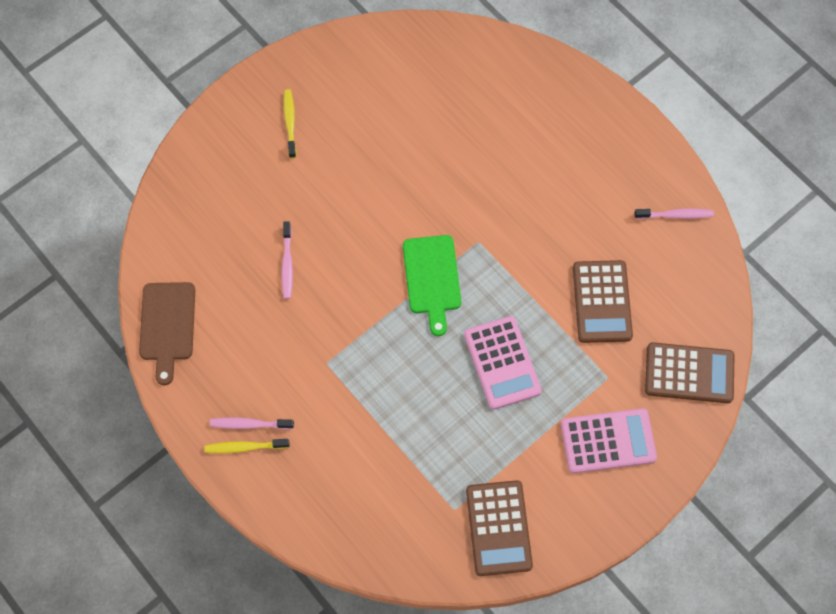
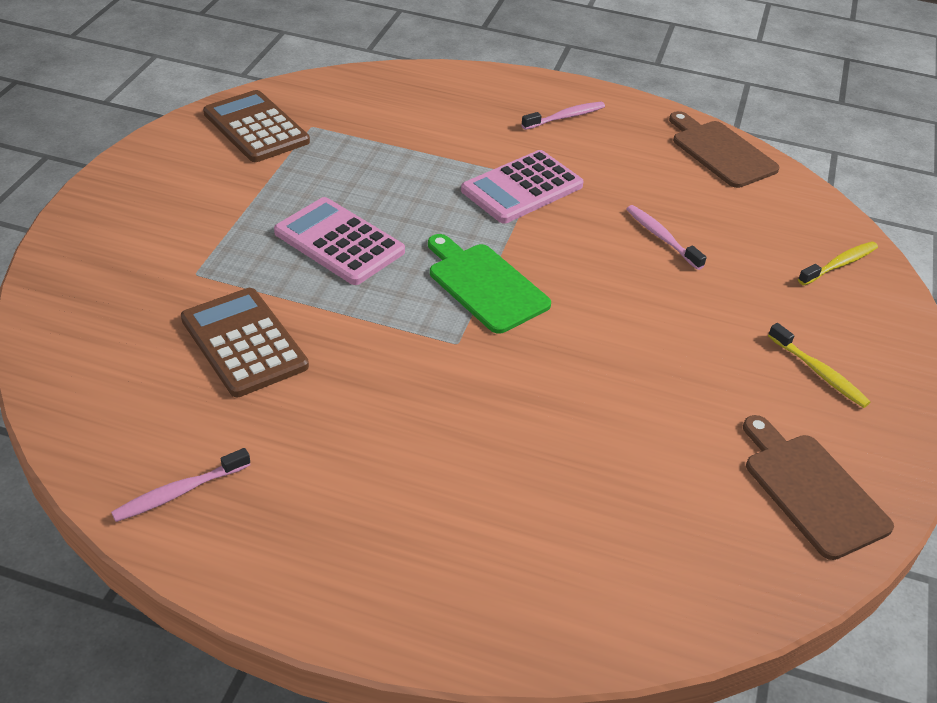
camera: 145 degrees right, 25 degrees down
yellow toothbrush [205,439,290,454] -> yellow toothbrush moved to [798,242,878,285]
pink calculator [561,408,657,473] -> pink calculator moved to [461,150,584,224]
brown calculator [645,342,734,403] -> none
none -> brown cutting board [743,415,894,560]

